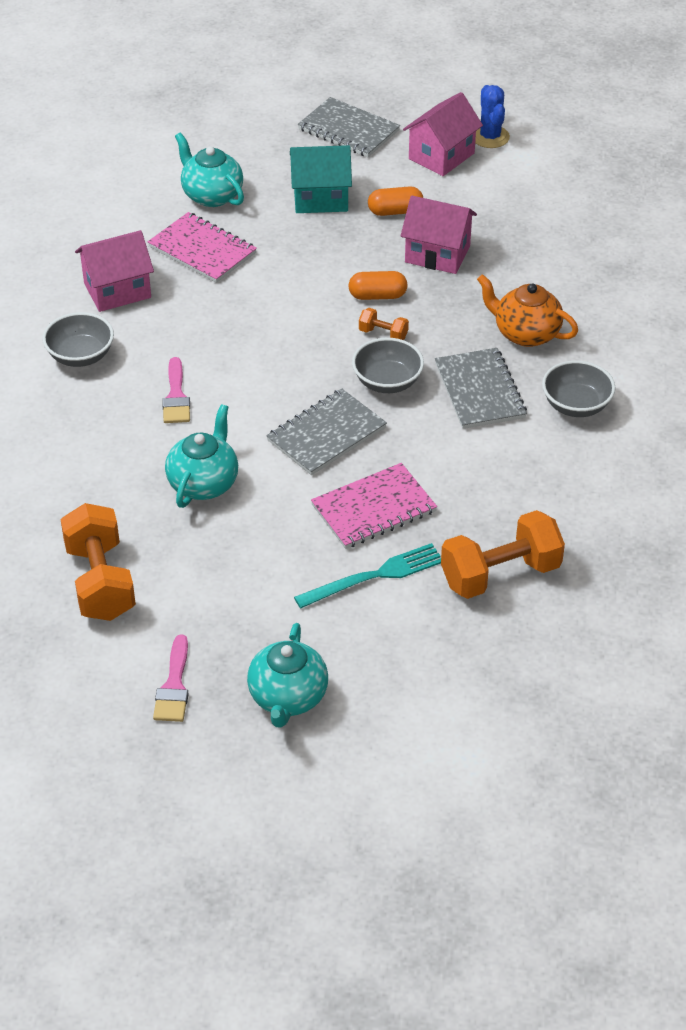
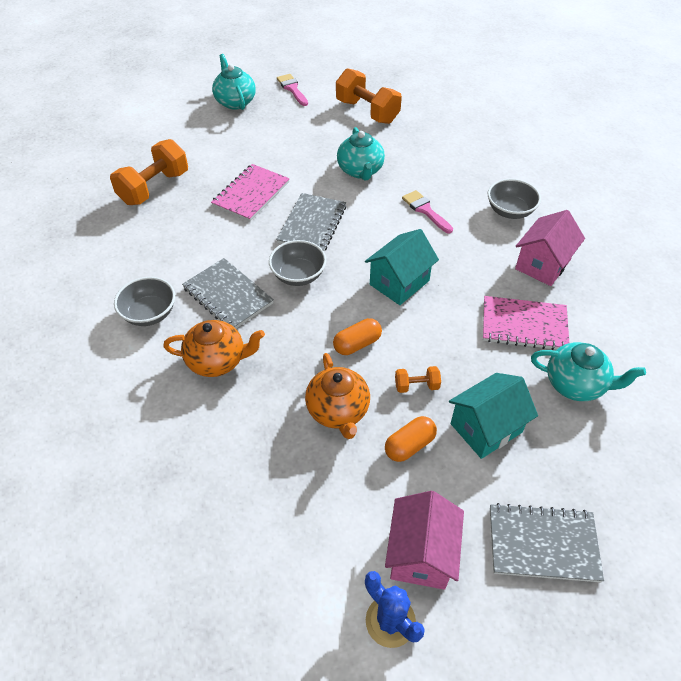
camera: 150 degrees right, 5 degrees up
turquoise fork [294,543,441,608] -> none
orange dumbbell [359,308,409,340] -> orange dumbbell moved to [395,366,441,393]
pink house [401,195,477,274] -> orange teapot [305,353,370,439]
none -> turquoise house [365,229,439,305]

